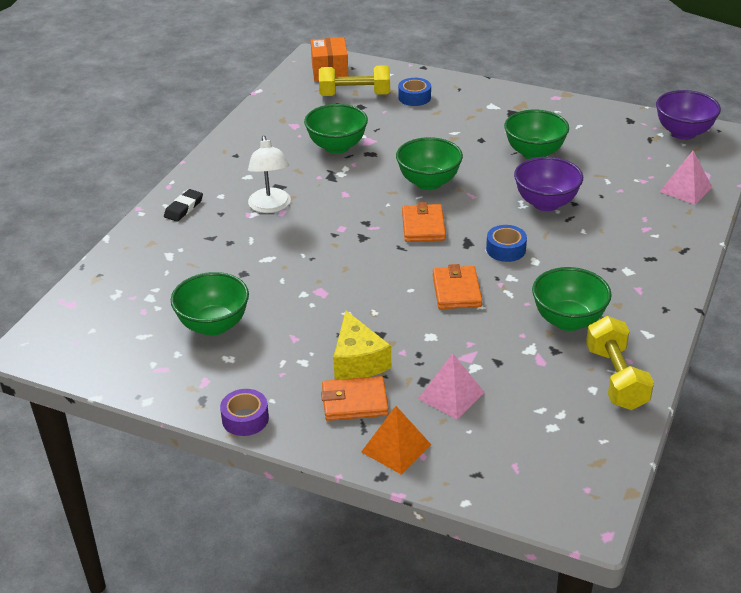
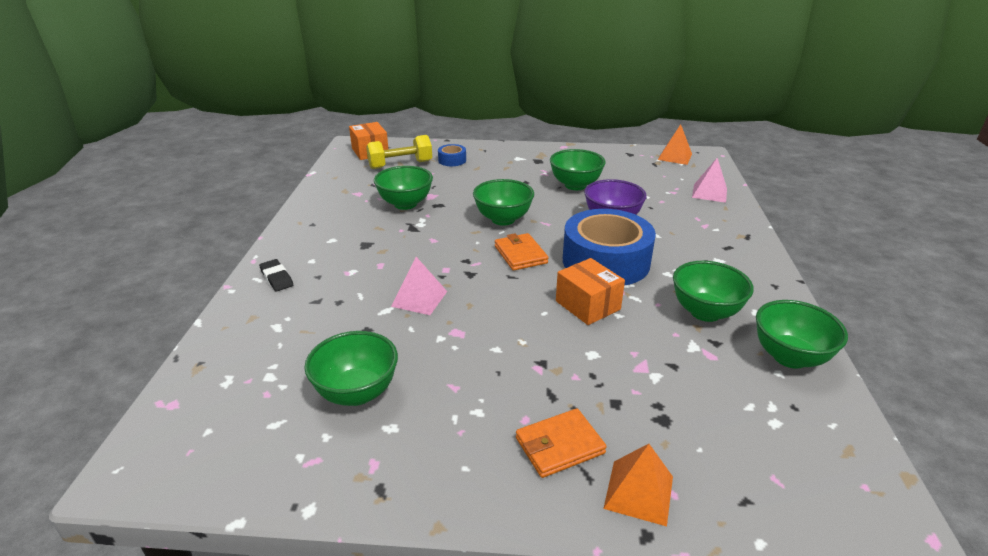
camera: 20 degrees left, 5 degrees down
black eraser [164,189,203,222] -> black eraser turned 45 degrees counterclockwise [259,259,293,291]
purple tape [220,389,269,436] -> none
white lamp [248,135,291,213] -> none
yellow cheese [333,311,391,380] -> none
pink pyramid [418,354,485,419] -> pink pyramid moved to [391,257,447,315]
orange wallet [433,264,482,309] -> orange box [556,258,625,325]
blue tape [486,225,527,262] -> blue tape [563,209,656,286], size x2.34
yellow dumbbell [586,316,654,410] -> green bowl [756,300,848,369]
purple bowl [656,90,721,140] -> orange pyramid [658,124,692,165]

